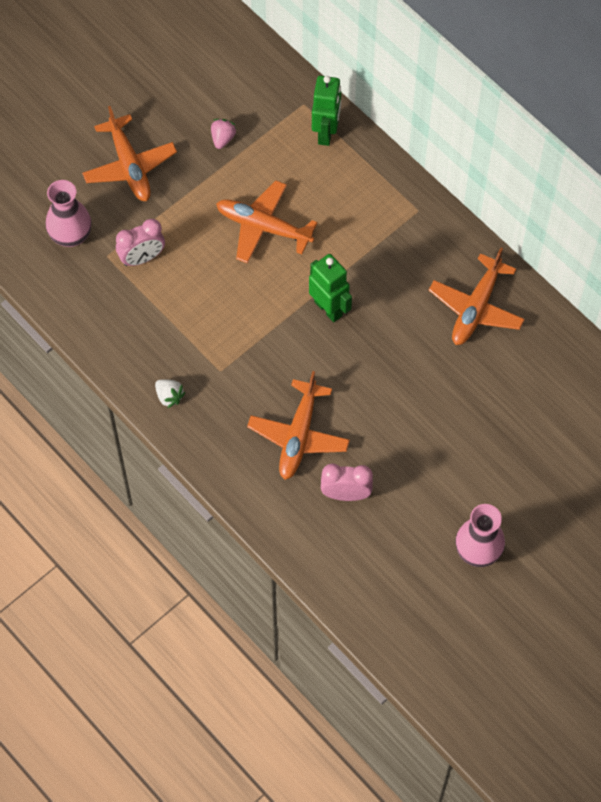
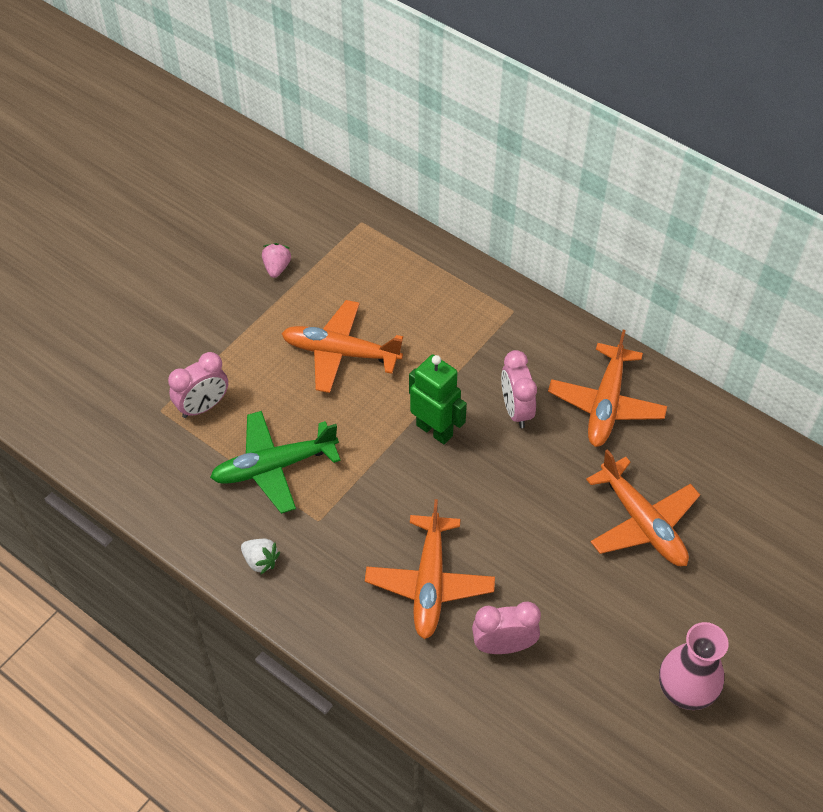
camera: 10 degrees left, 10 degrees down
pink vase [45,180,92,247] -> none
orange plane [82,106,177,201] -> orange plane moved to [586,449,700,566]
green robot [312,76,341,146] -> none
none -> green plane [210,411,341,514]
none -> pink clock [501,350,537,428]

